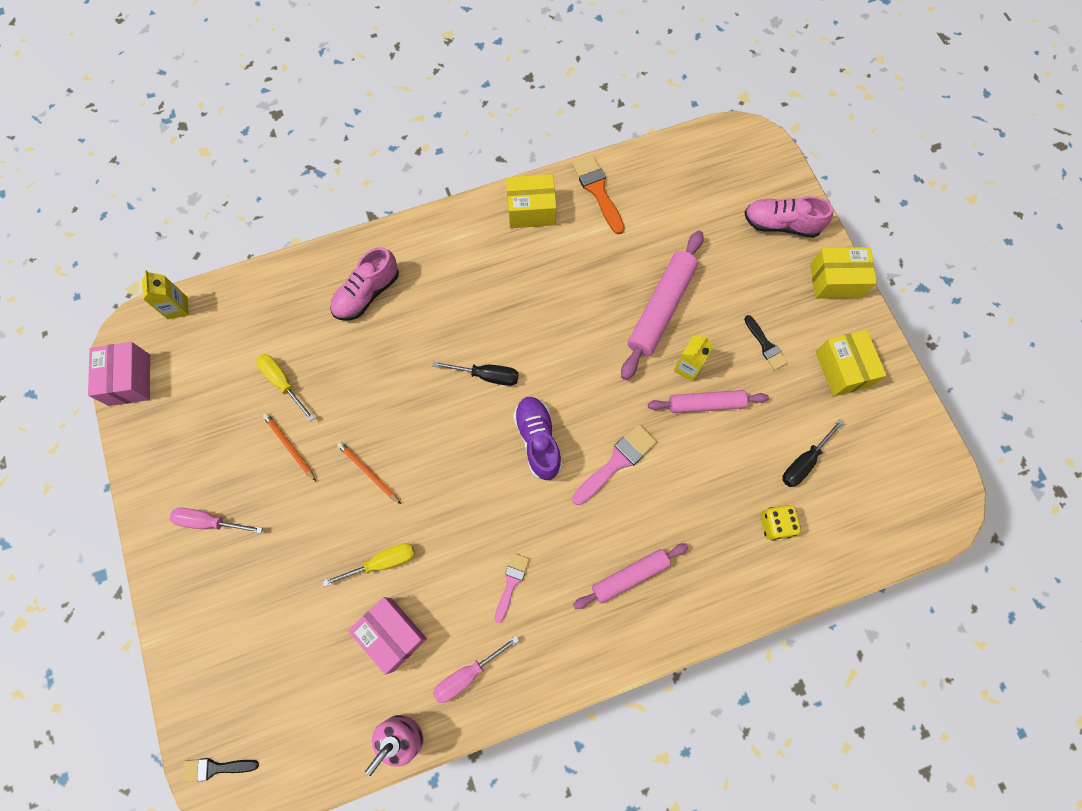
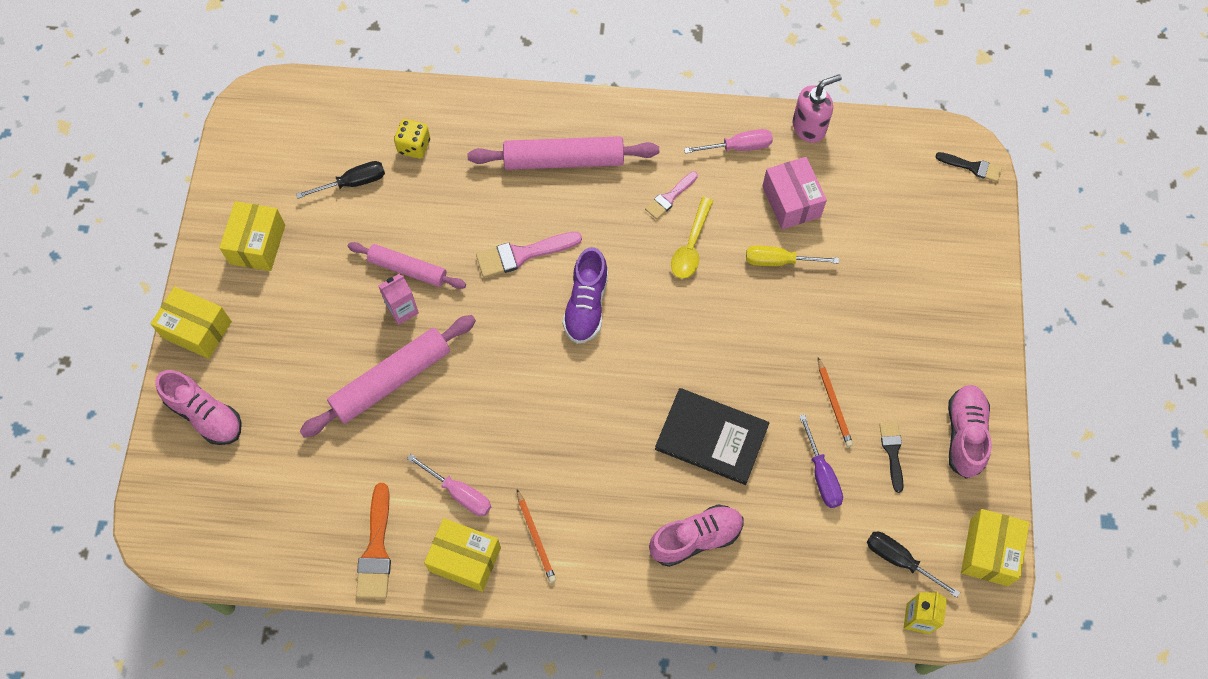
camera: 155 degrees left, 5 degrees down
pink box [88,342,150,406] -> yellow box [961,509,1030,586]
pink screwdriver [170,508,262,534] -> pink screwdriver moved to [407,454,491,516]
yellow screwdriver [256,354,315,421] -> purple screwdriver [799,414,843,508]
orange pencil [337,442,401,504] -> orange pencil moved to [517,489,556,583]
black screwdriver [433,361,519,386] -> black screwdriver moved to [867,532,960,598]
pink rolling pin [573,543,689,609] -> pink rolling pin [468,136,659,170], size x1.55
yellow carton [674,335,713,382] -> pink carton [378,273,419,325]
black brush [744,315,788,370] -> black brush moved to [879,422,904,493]
none -> black book [655,388,769,485]
none -> yellow spoon [671,197,713,279]
none -> pink shoe [948,385,992,479]

